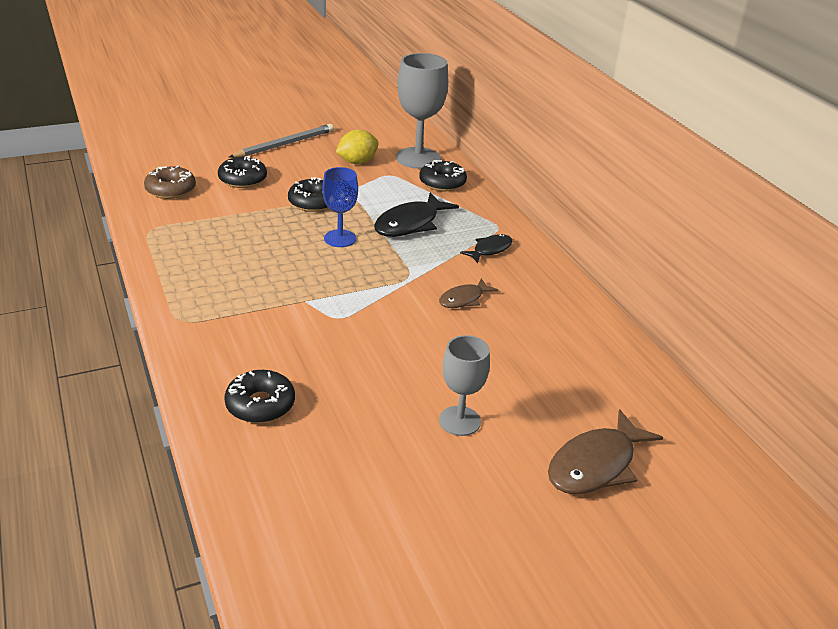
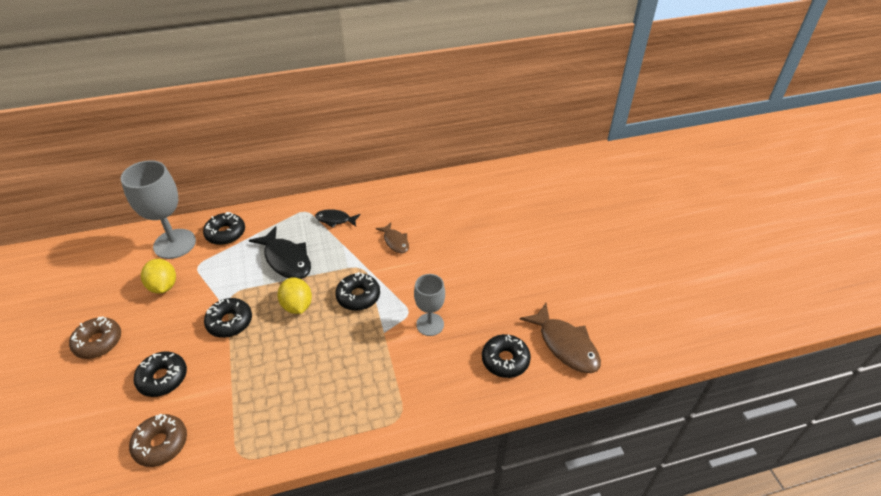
camera: 80 degrees left, 10 degrees up
grey pencil [229,124,334,158] -> brown donut [69,316,121,359]
blue goblet [322,167,358,247] -> yellow lemon [277,278,312,314]
grey goblet [439,335,490,436] -> grey goblet moved to [414,274,445,336]
black fish [460,234,513,263] -> black fish turned 45 degrees counterclockwise [315,209,361,228]
brown fish [548,409,663,494] -> brown fish moved to [520,303,601,373]
none -> black donut [335,272,380,311]

